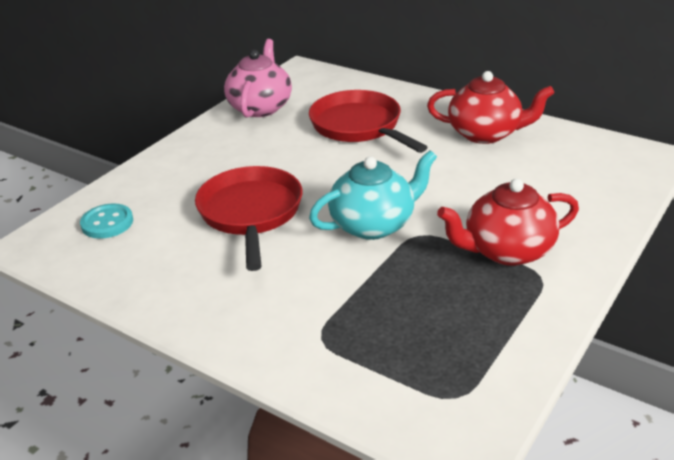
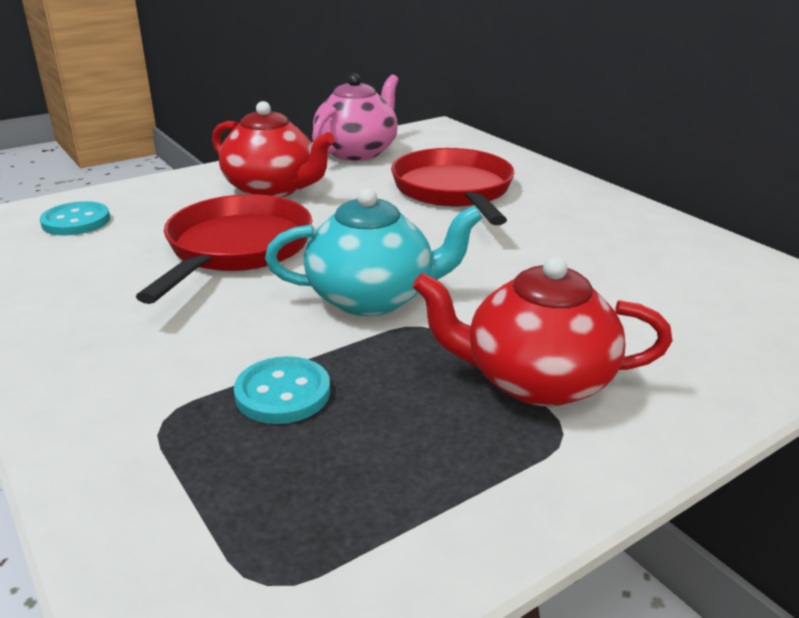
camera: 20 degrees right, 5 degrees down
red teapot [427,71,554,144] -> red teapot moved to [212,101,335,198]
none -> turquoise button [234,356,330,424]

